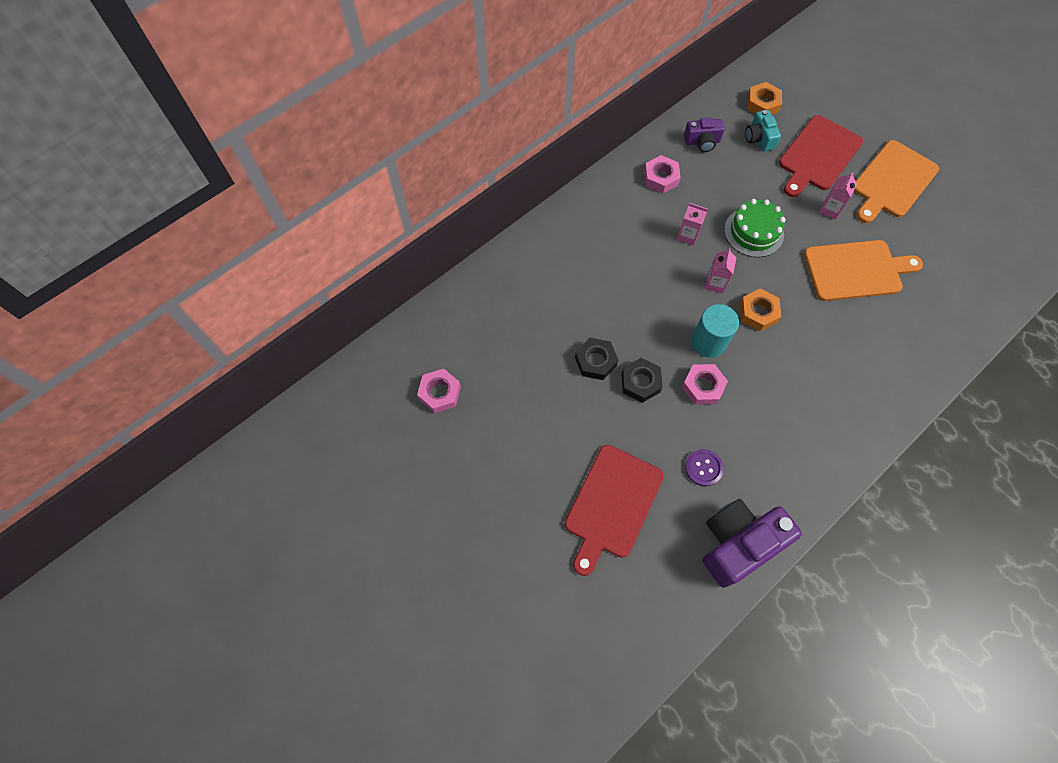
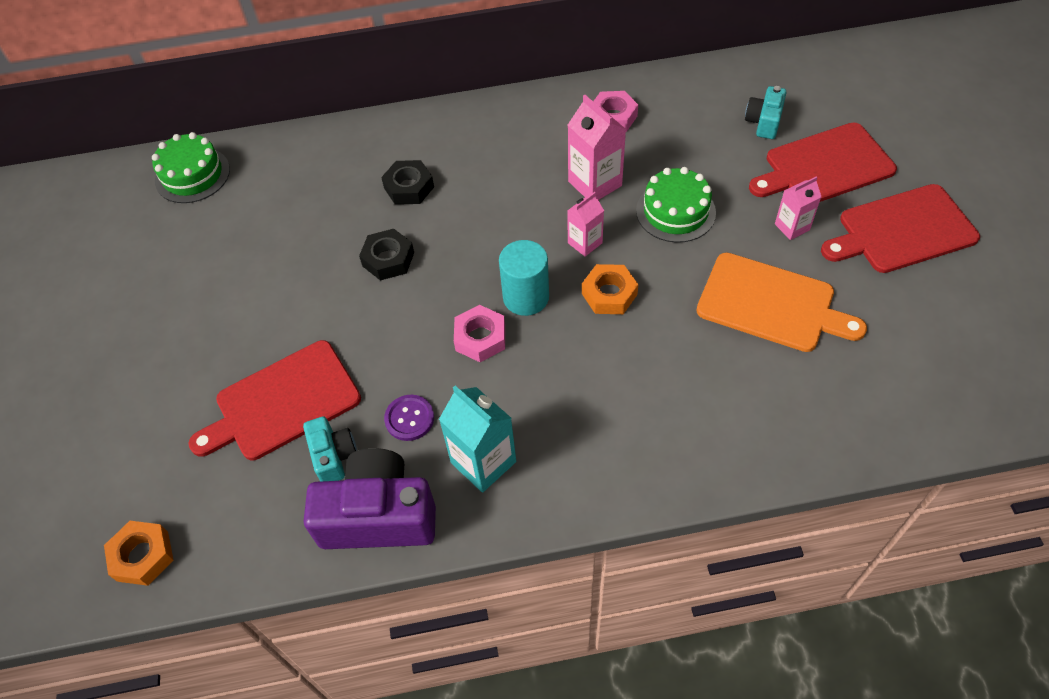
camera: 35 degrees right, 10 degrees down
pink nut [417,369,461,413] -> none
black nut [621,358,663,403] -> black nut moved to [381,160,434,205]
pink carton [677,203,708,245] -> pink carton [568,95,626,200], size x1.63
purple camera [684,118,725,152] -> none
orange nut [747,82,782,115] -> orange nut moved to [104,521,173,586]
orange cutting board [854,140,939,223] -> red cutting board [821,184,980,273]
none -> green cake [152,132,230,203]
none -> turquoise camera [303,417,357,481]
none -> turquoise carton [439,386,516,493]

